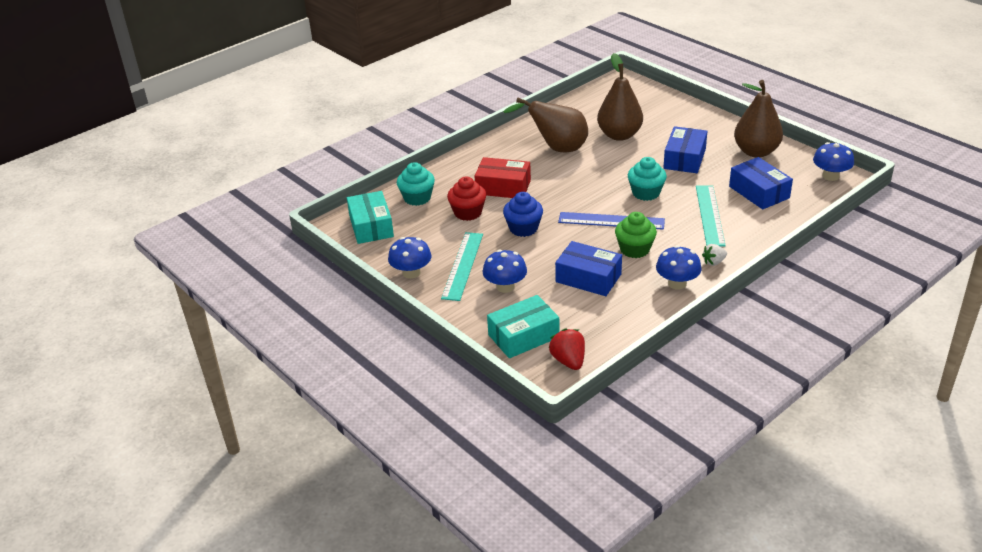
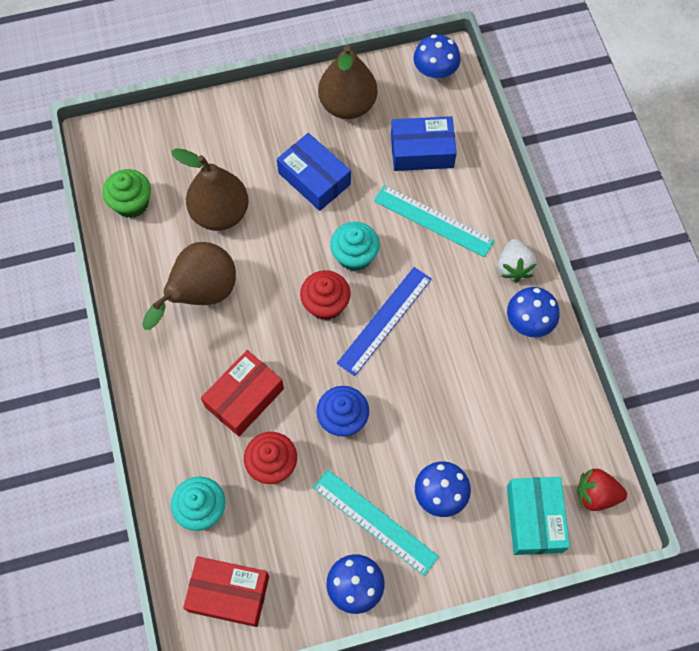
camera: 65 degrees left, 30 degrees up
turquoise box [347,191,394,244] -> red box [183,556,269,627]
blue box [555,241,622,296] -> none
green cupcake [615,212,657,258] -> green cupcake moved to [103,169,151,218]
white strawberry [702,244,727,266] -> white strawberry [498,239,537,282], size x1.51
none -> red cupcake [300,270,351,320]

